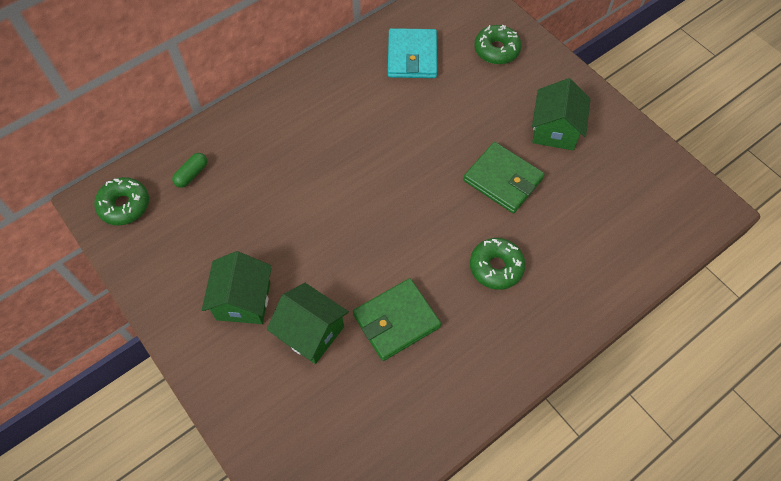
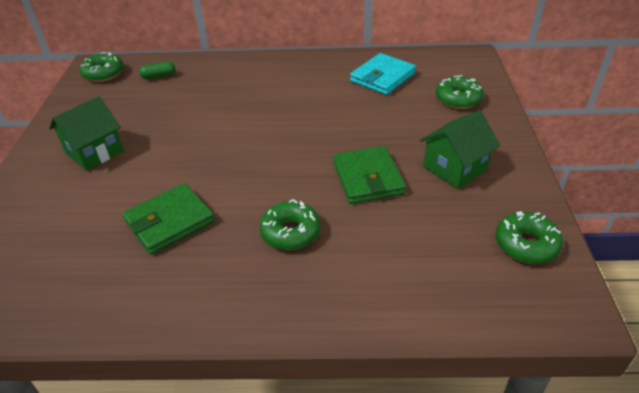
camera: 40 degrees right, 20 degrees down
green house [267,283,349,364] -> none
green wallet [353,278,441,361] -> green wallet turned 45 degrees counterclockwise [122,183,215,255]
none -> green donut [495,211,563,264]

